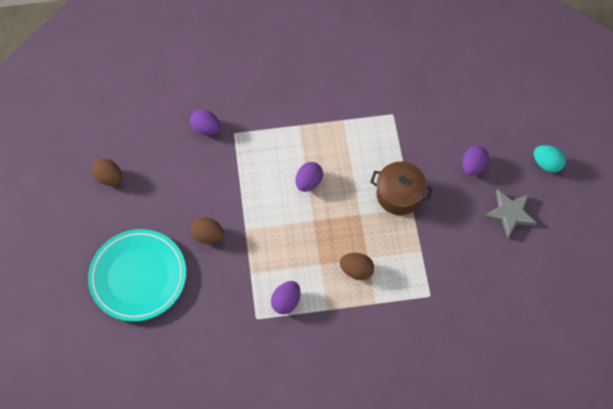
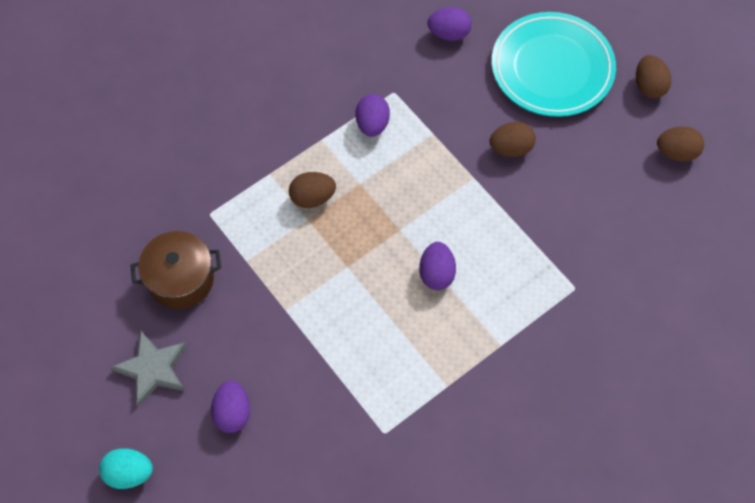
camera: 150 degrees right, 0 degrees up
purple egg [190,109,220,135] -> purple egg moved to [427,7,472,41]
brown pot [370,161,433,215] -> brown pot moved to [130,231,221,309]
none -> brown egg [636,55,671,98]

